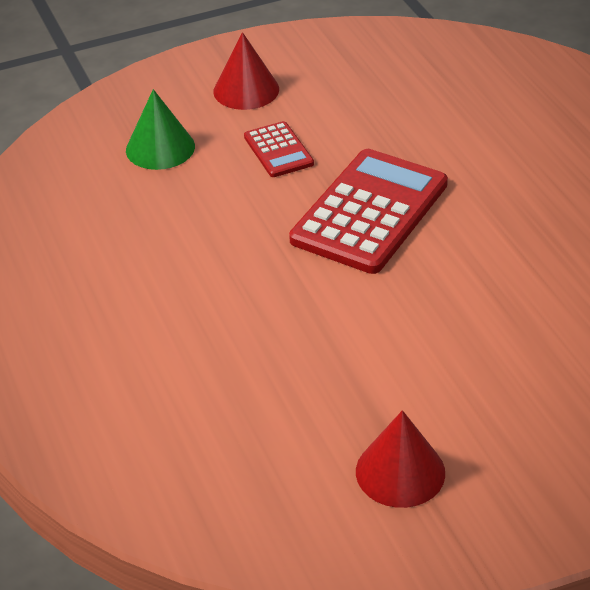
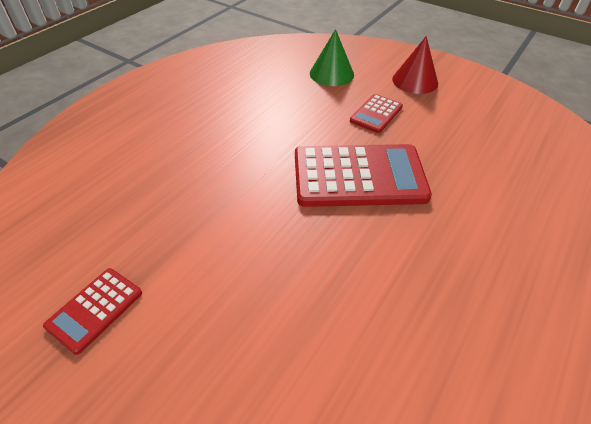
camera: 55 degrees right, 5 degrees up
red cone [356,410,445,508] -> red calculator [43,268,142,355]

